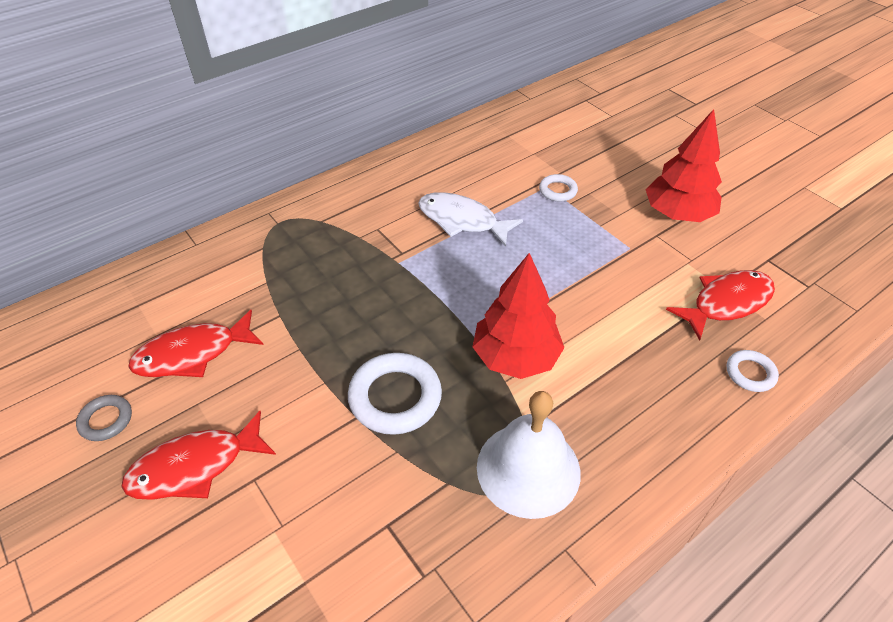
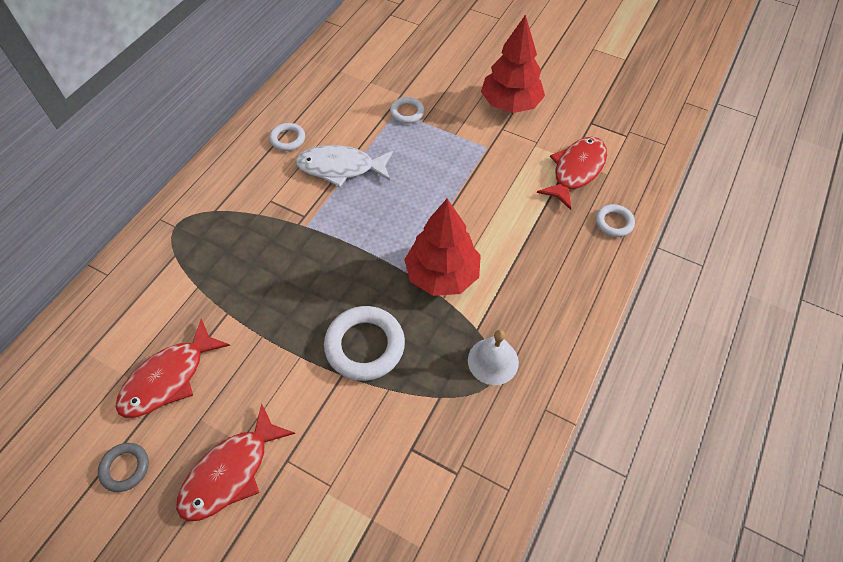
camera: 25 degrees left, 10 degrees up
white bell [477,391,581,519] -> white bell [468,330,519,385], size x0.61
none -> white ring [269,123,305,151]

